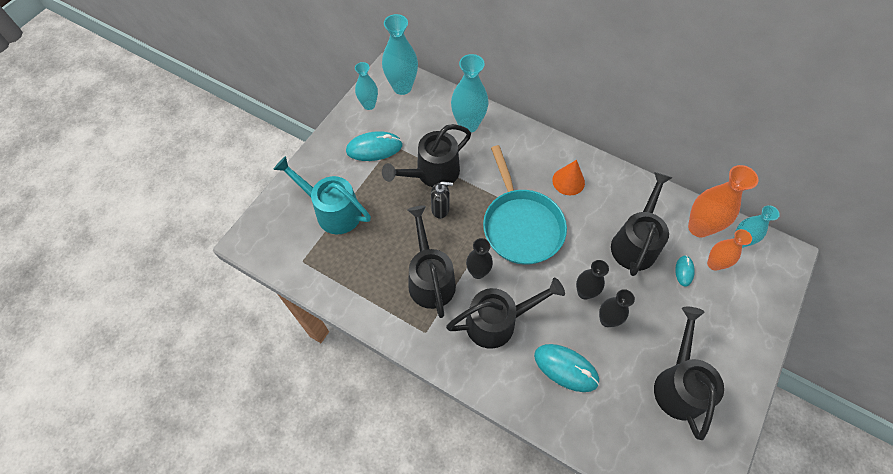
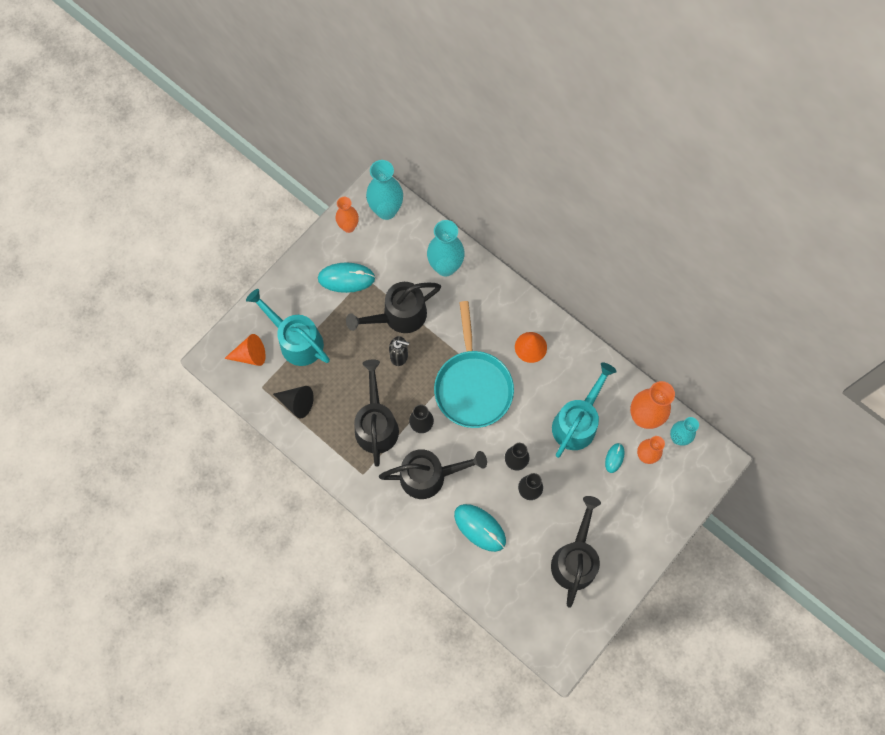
camera: 10 degrees right, 10 degrees up
turquoise vase [355,62,378,110] -> orange vase [336,197,359,233]
black watering can [611,172,672,276] -> turquoise watering can [552,363,617,458]
none -> orange cone [224,334,266,366]
none -> black cone [273,386,314,418]

